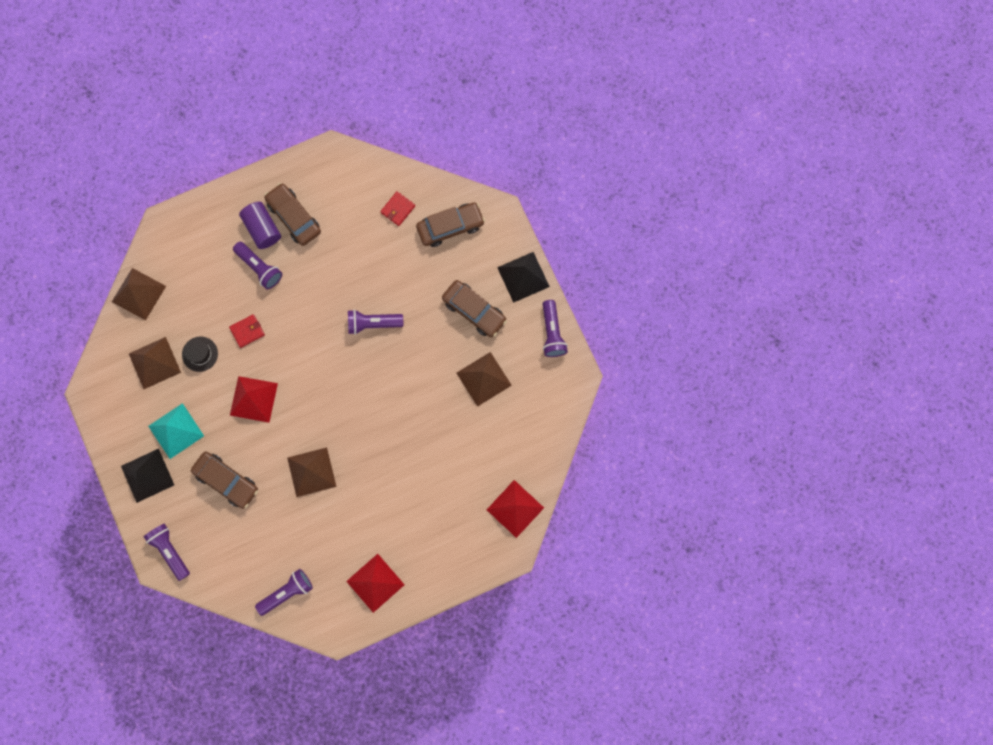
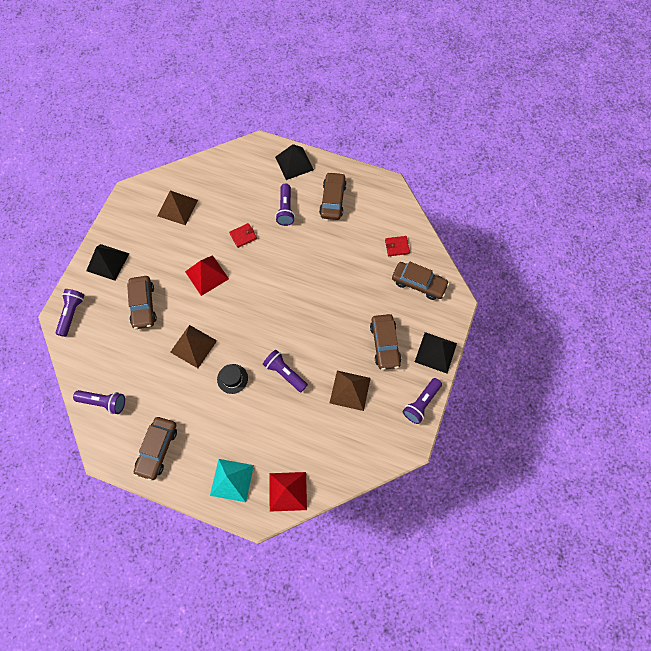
camera: 45 degrees right, 10 degrees down
brown pyramid [112,268,166,320] -> none
turquoise pyramid [148,403,204,459] -> turquoise pyramid moved to [210,459,254,502]
black hat [182,337,218,372] -> black hat moved to [217,364,248,394]
red wallet [229,314,265,348] -> red wallet turned 45 degrees counterclockwise [229,223,257,248]
purple cylinder [239,202,281,249] -> none
red pyramid [346,554,405,613] -> brown car [134,417,177,481]
purple flashlight [348,309,403,335] -> purple flashlight moved to [263,350,308,392]
none -> black pyramid [275,144,314,180]

